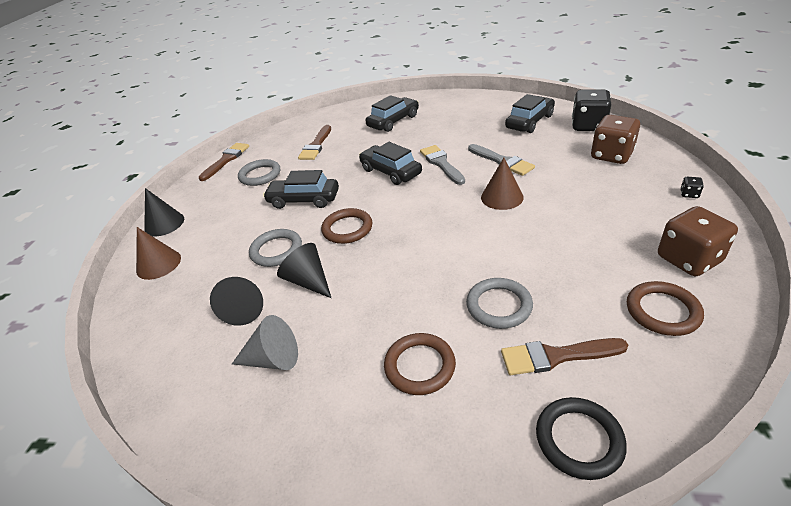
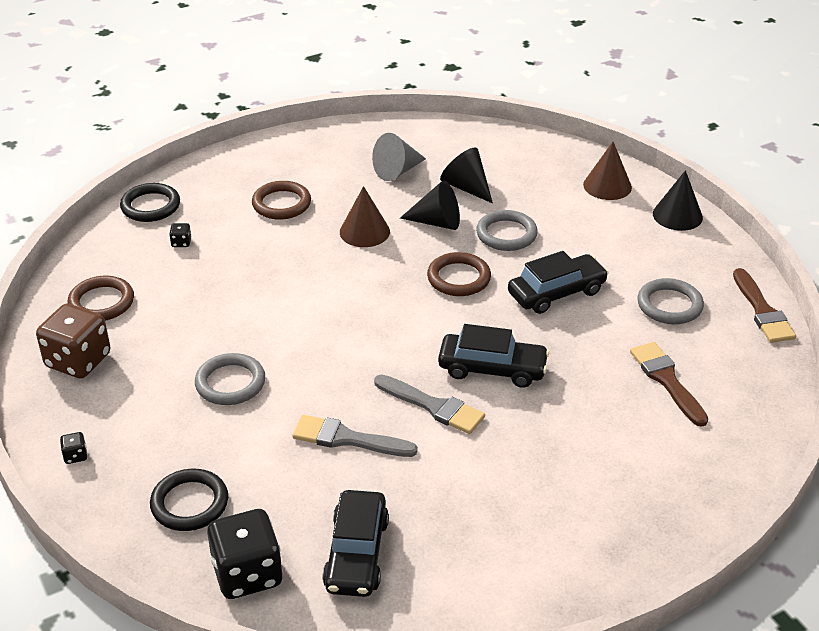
camera: 140 degrees right, 0 degrees up
black car [365,95,419,132] -> none
grey ring [466,278,533,329] -> grey ring moved to [195,353,265,405]
brown cone [481,158,524,210] -> brown cone moved to [340,186,390,247]
brown brush [501,338,628,375] -> black dice [169,223,191,247]
brown dice [591,115,640,164] -> black ring [150,469,228,531]

